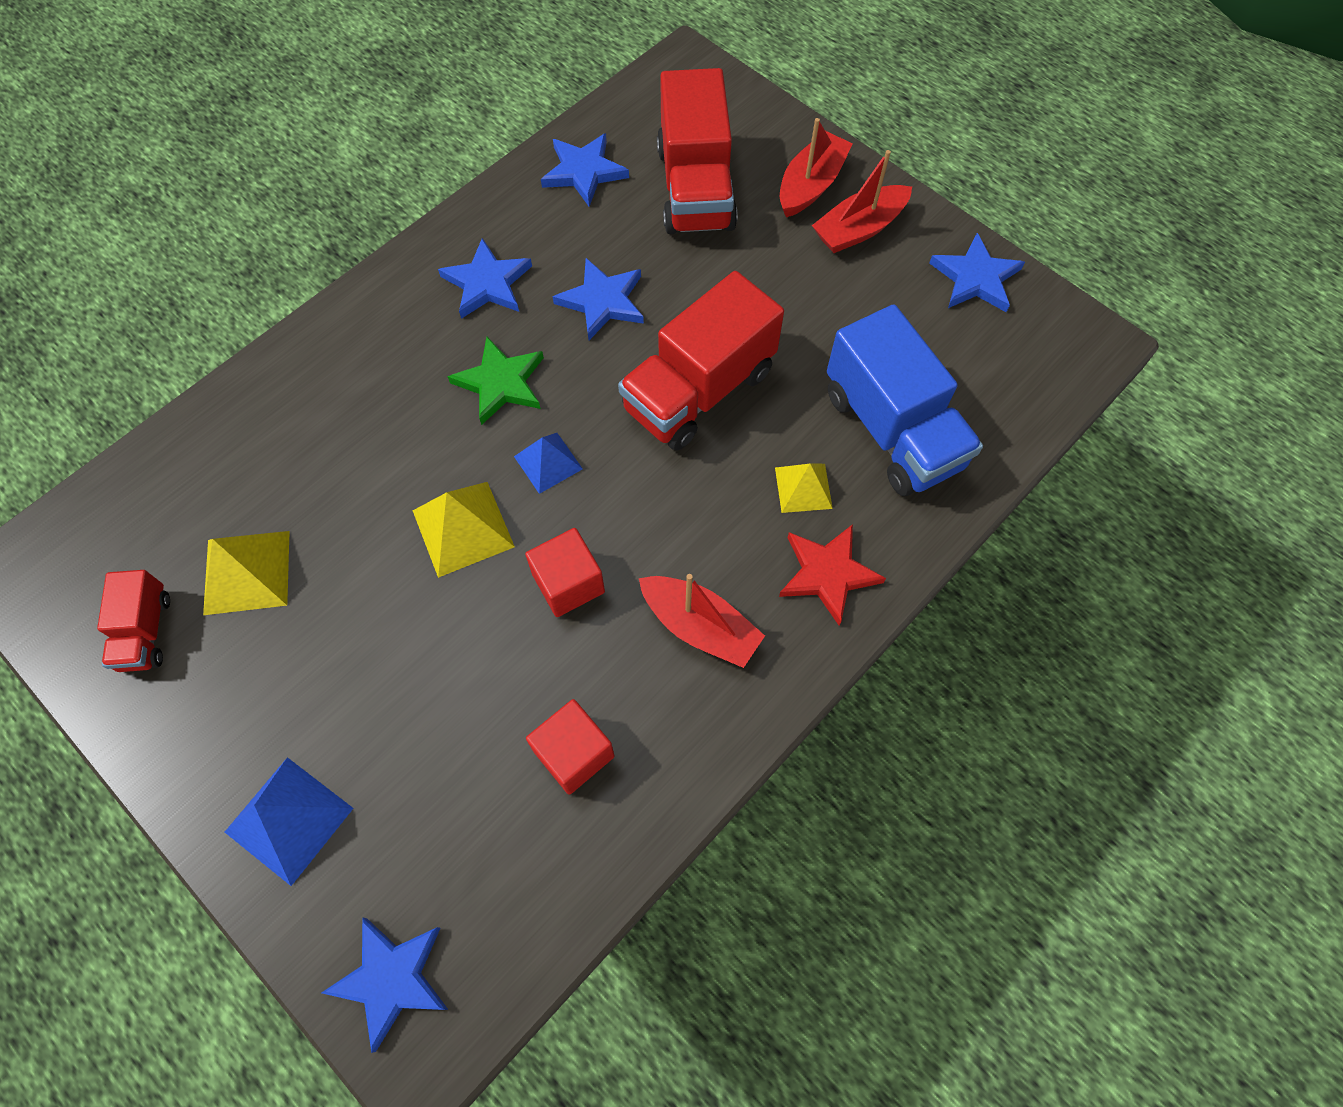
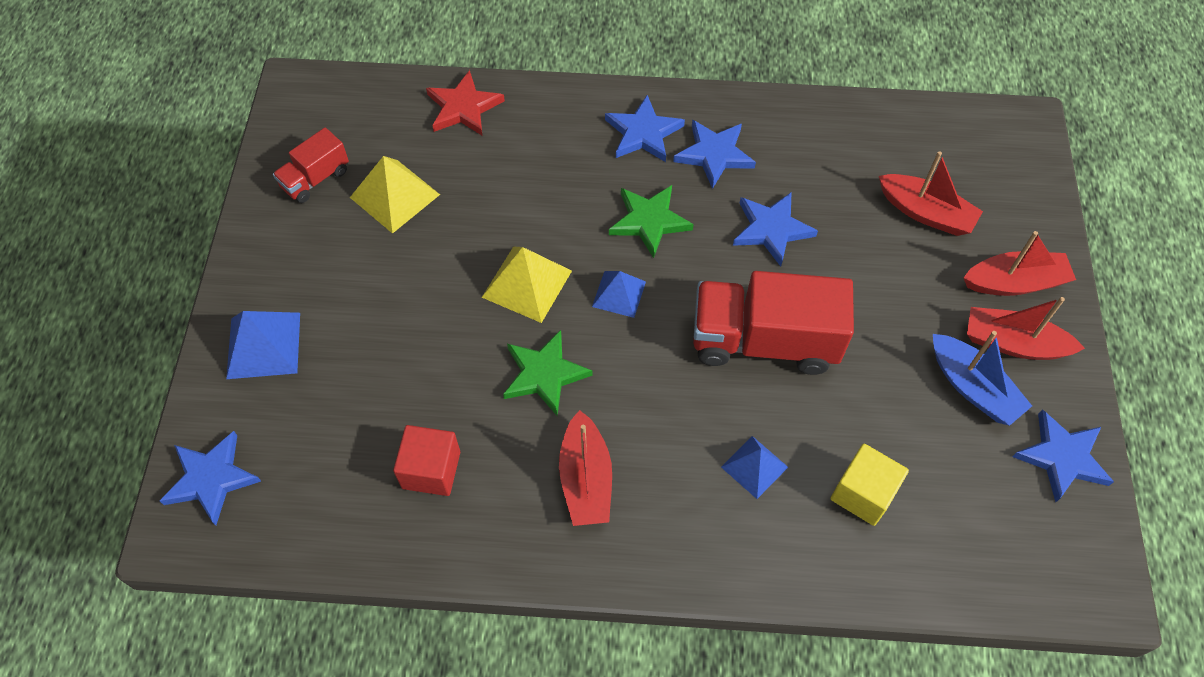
camera: 50 degrees right, 5 degrees down
red cube [525,528,605,617] -> green star [503,330,592,416]
blue star [541,133,629,207] -> blue star moved to [605,95,685,162]
red truck [657,68,737,234] -> red boat [879,151,983,236]
yellow pyramid [775,464,833,513] -> blue pyramid [721,436,788,499]
red star [779,524,886,626] -> red star moved to [426,70,505,135]
blue truck [827,304,983,496] -> yellow cube [830,444,909,526]
none -> blue boat [933,331,1032,426]

